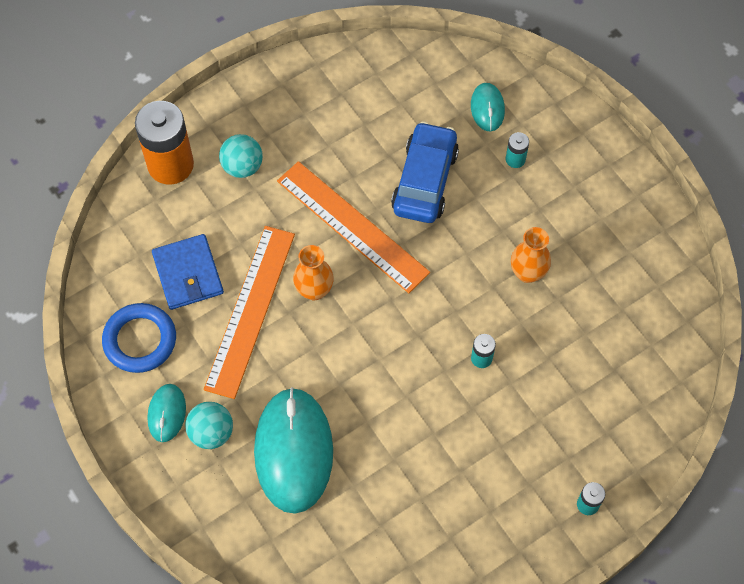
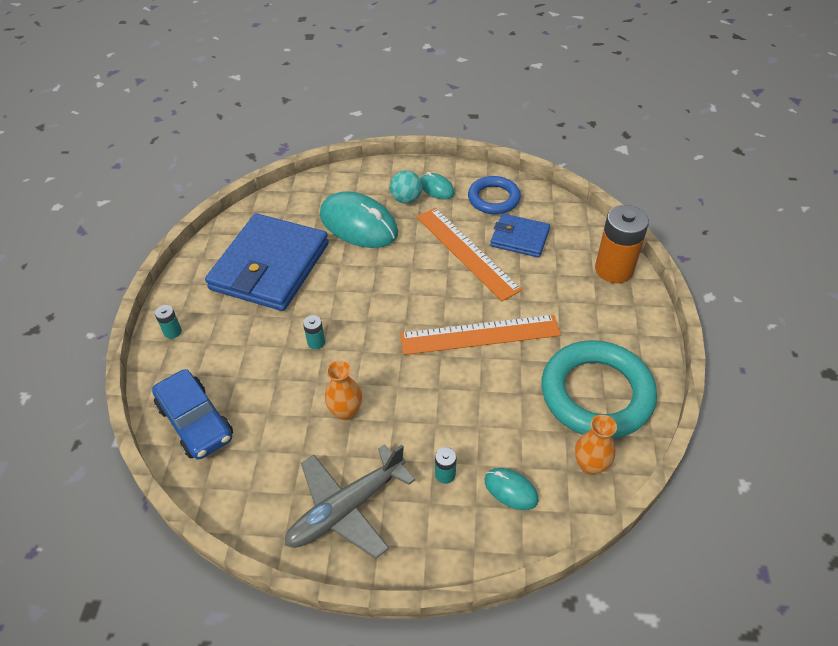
camera: 130 degrees right, 15 degrees down
turquoise ball [219,134,263,178] -> none
orange vase [293,245,334,300] -> orange vase moved to [575,415,617,475]
blue car [391,121,459,223] -> blue car moved to [152,369,233,460]
none -> blue wallet [205,213,329,311]
none -> grey plane [285,444,415,559]
none -> turquoise ring [542,340,657,438]

